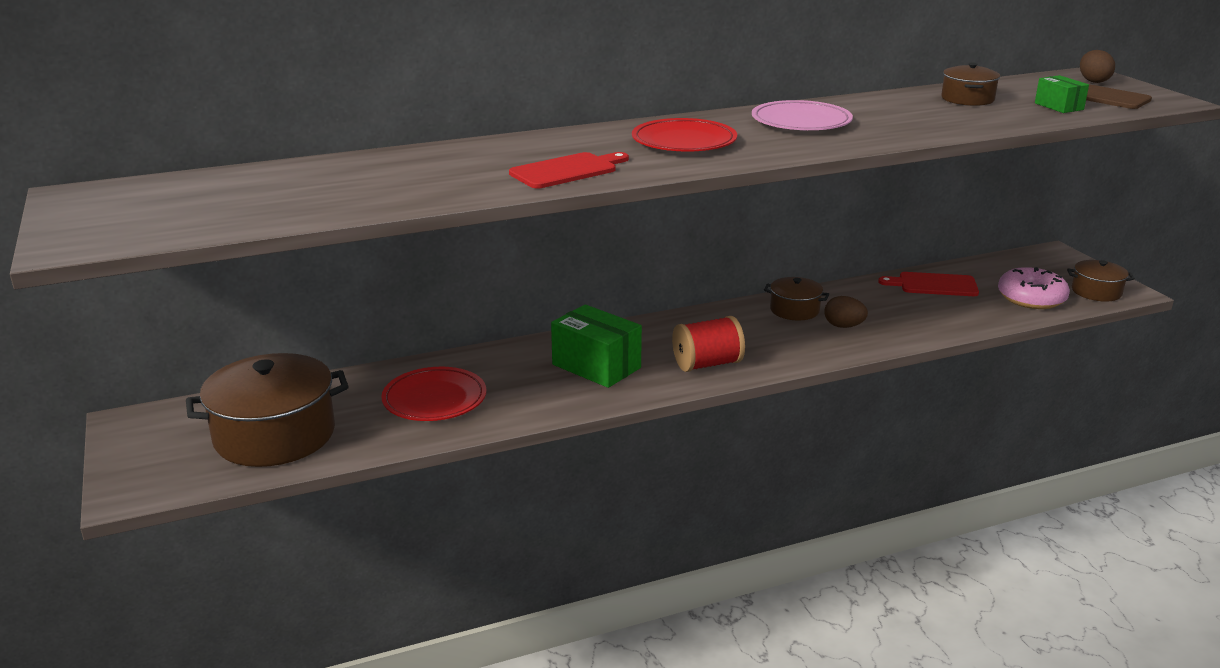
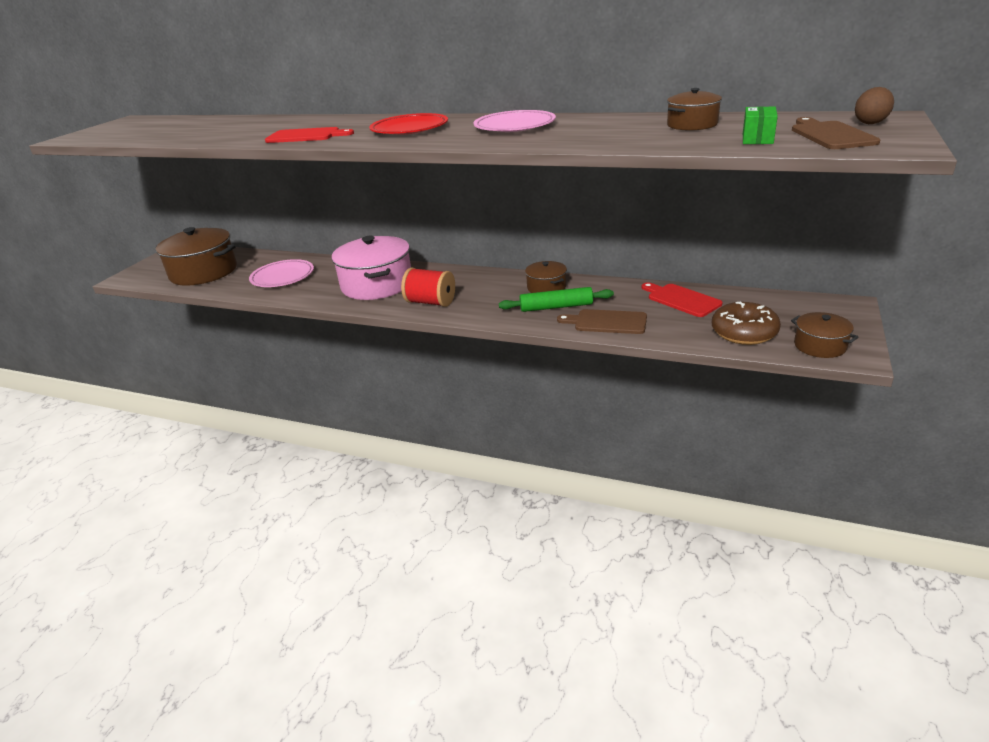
camera: 45 degrees right, 5 degrees up
red plate [381,367,486,421] -> pink plate [249,259,314,287]
green box [551,304,642,388] -> pink pot [332,236,411,300]
brown egg [824,296,868,328] -> green rolling pin [499,287,614,312]
pink donut [998,267,1070,309] -> brown donut [712,302,781,345]
none -> brown cutting board [557,309,647,334]

